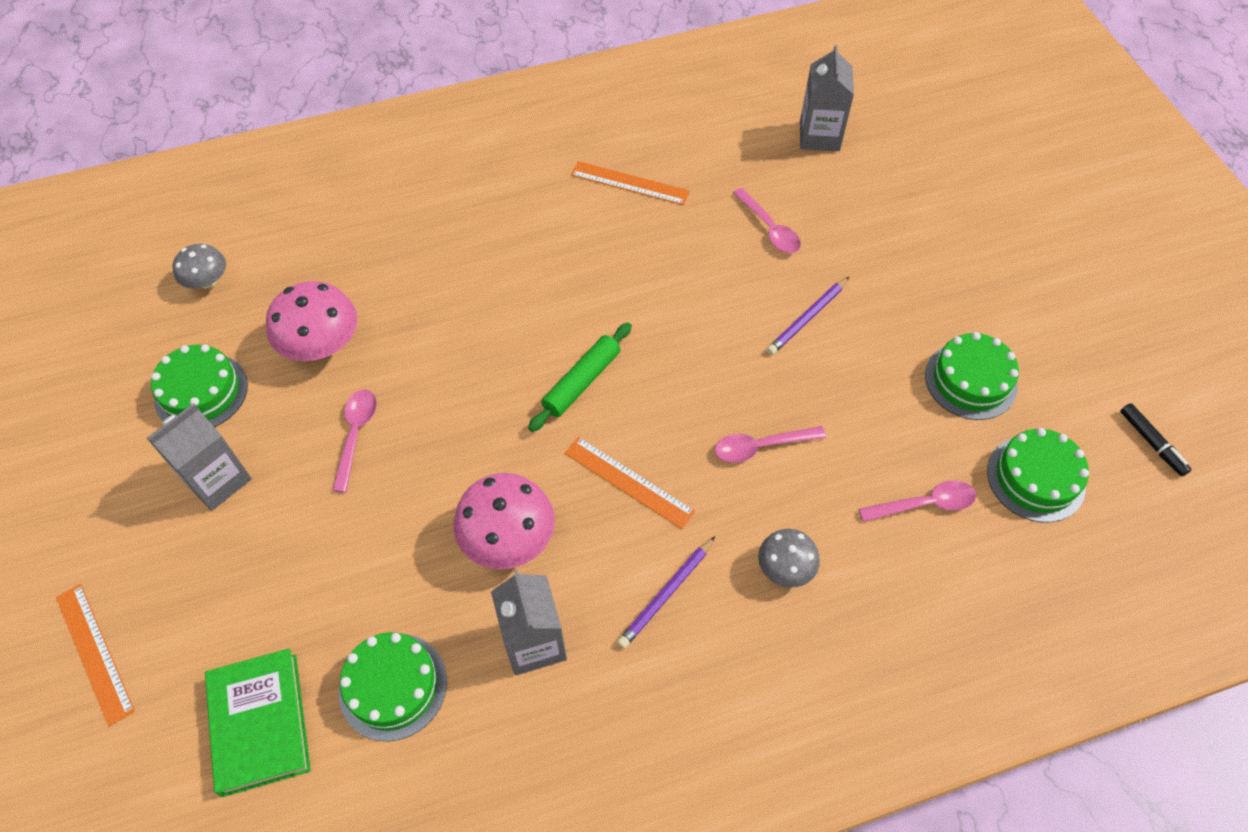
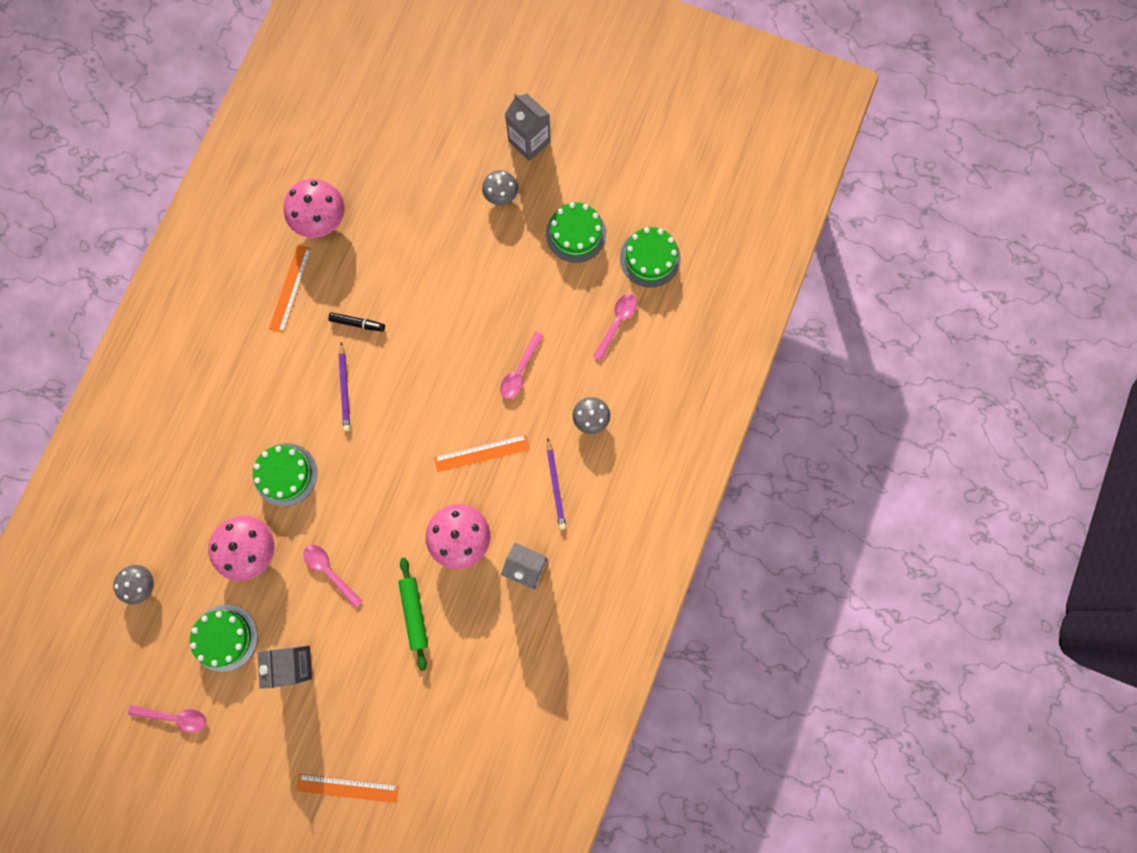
camera: 50 degrees left, 20 degrees up
green book [205,648,311,797] -> none
green cake [339,632,447,741] -> green cake moved to [253,443,317,506]
green rolling pin [528,323,632,432] -> green rolling pin moved to [398,558,428,671]
orange ruler [571,161,690,205] -> orange ruler turned 45 degrees counterclockwise [269,245,312,333]
pink spoon [733,188,801,253] -> pink spoon moved to [128,705,207,733]
purple pencil [767,277,849,355] -> purple pencil moved to [339,342,350,431]
grey carton [800,45,854,151] -> grey carton moved to [505,94,551,161]
black marker [1120,403,1191,476] -> black marker moved to [328,312,385,332]
none -> pink mushroom [284,179,345,238]
none -> grey mushroom [482,170,518,205]

